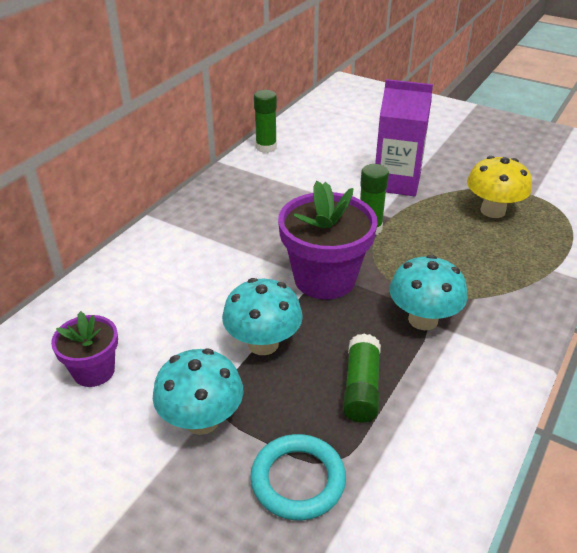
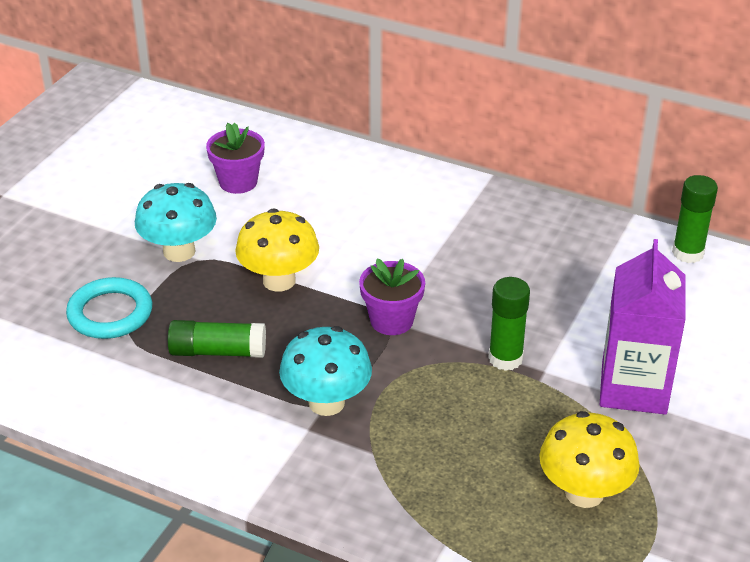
camera: 85 degrees right, 0 degrees up
turquoise mushroom [222,278,303,355] -> yellow mushroom [235,209,319,292]
purple flower pot [278,181,378,300] -> purple flower pot [359,258,425,335], size x0.57

